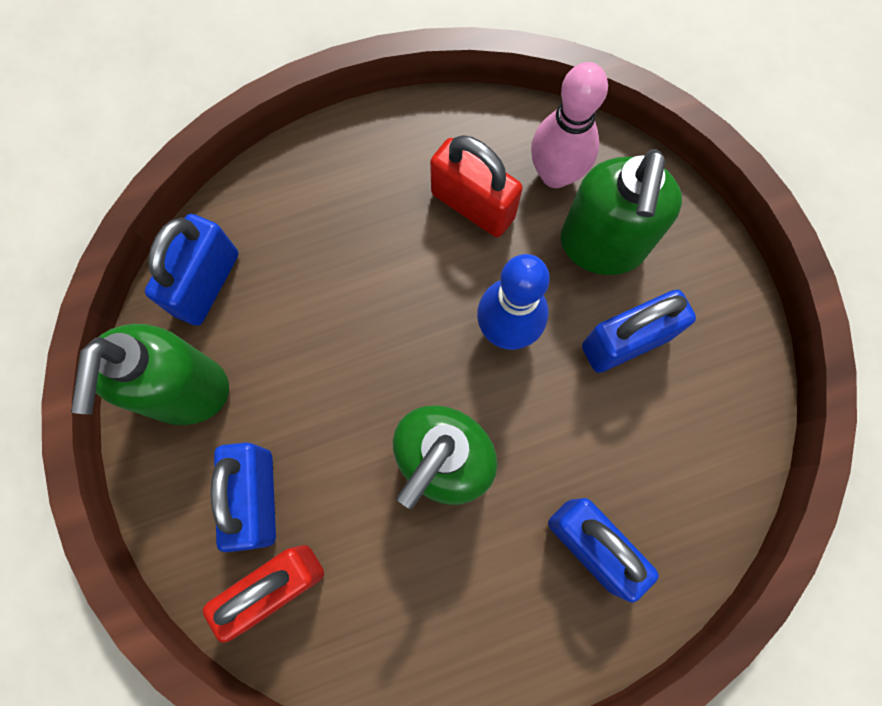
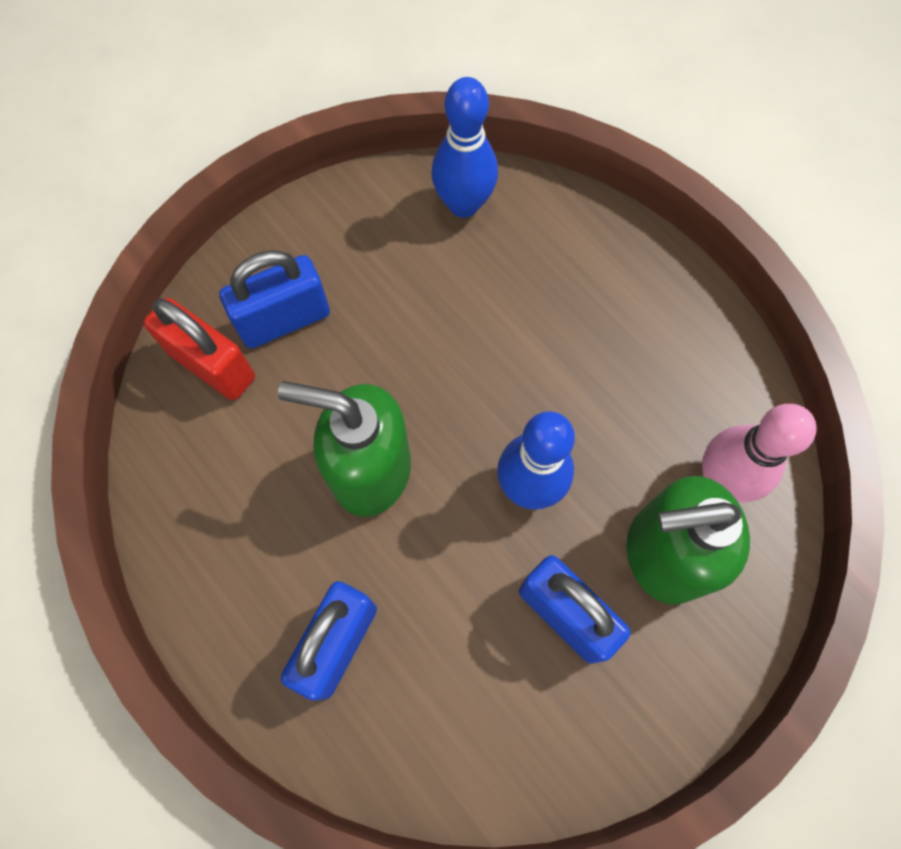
camera: 70 degrees right, 5 degrees down
green soap dispenser [71,324,229,425] -> none
blue padlock [145,214,238,326] -> blue bowling pin [431,77,498,218]
red padlock [430,135,523,237] -> none

